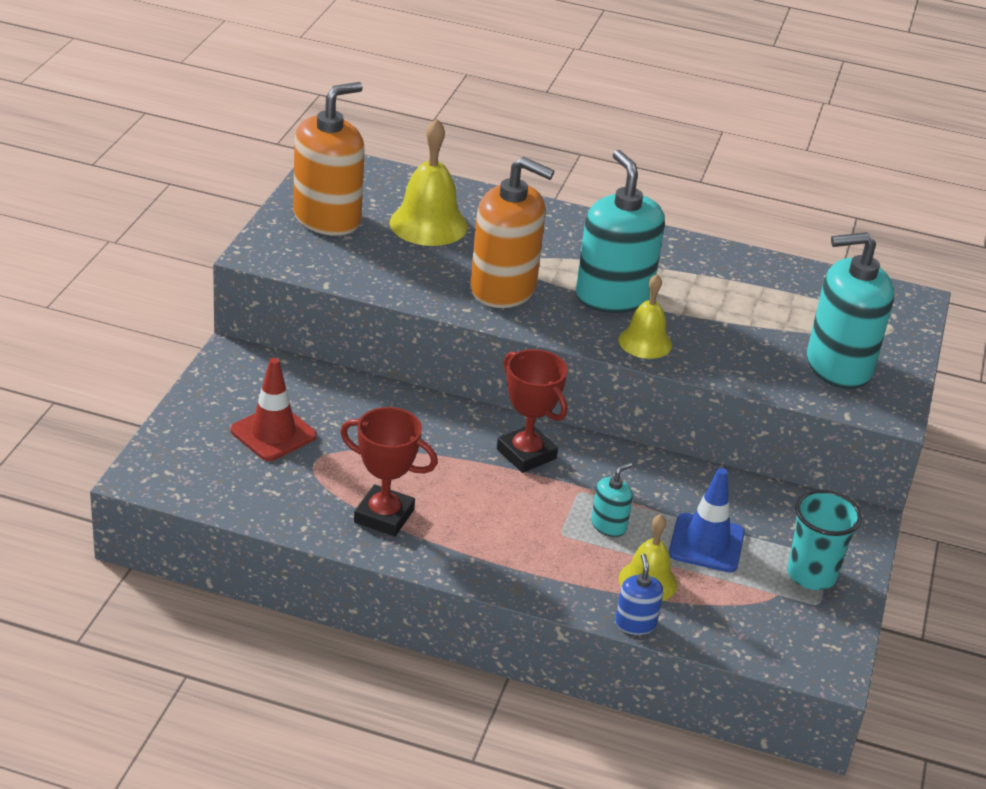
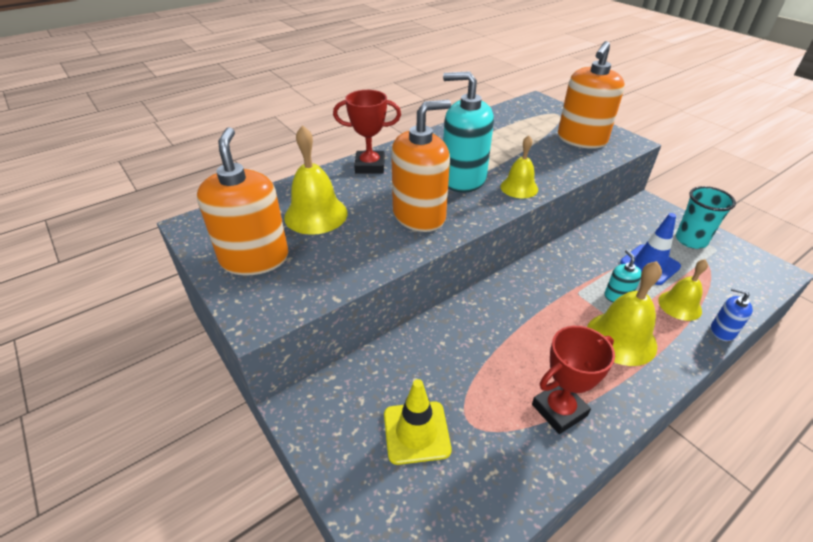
camera: 50 degrees left, 5 degrees up
red traffic cone [230,358,317,461] -> yellow traffic cone [384,379,452,465]
red trophy [497,349,568,473] -> red trophy moved to [333,90,401,174]
turquoise soap dispenser [807,232,894,389] -> orange soap dispenser [558,41,625,149]
none -> yellow bell [587,261,662,366]

